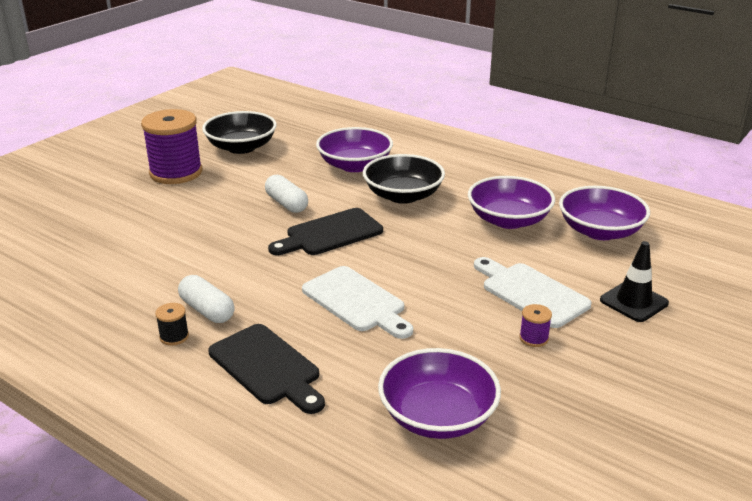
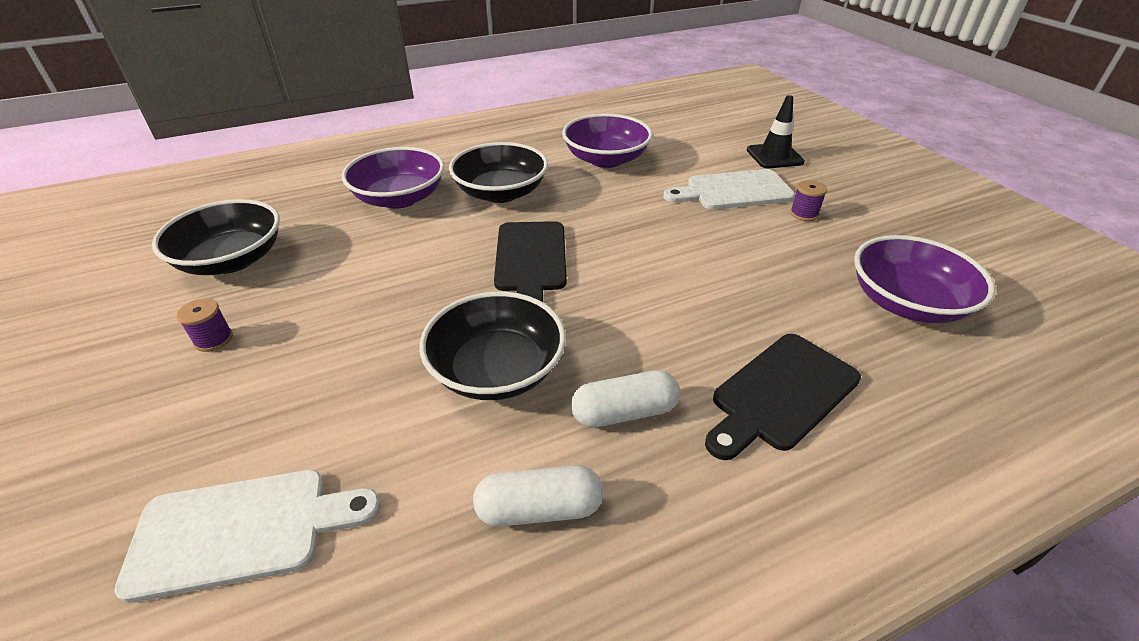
camera: 60 degrees left, 10 degrees up
purple spool [141,109,202,184] -> purple spool [177,298,233,352], size x0.40
black spool [155,303,189,345] -> none
black cutting board [208,324,325,414] -> black cutting board turned 150 degrees clockwise [705,334,861,460]
white capsule [265,175,308,213] -> white capsule moved to [473,465,603,527]
white cutting board [302,266,413,339] -> white cutting board moved to [114,470,381,603]
purple bowl [559,186,650,240] -> none
none -> black bowl [419,292,566,400]

